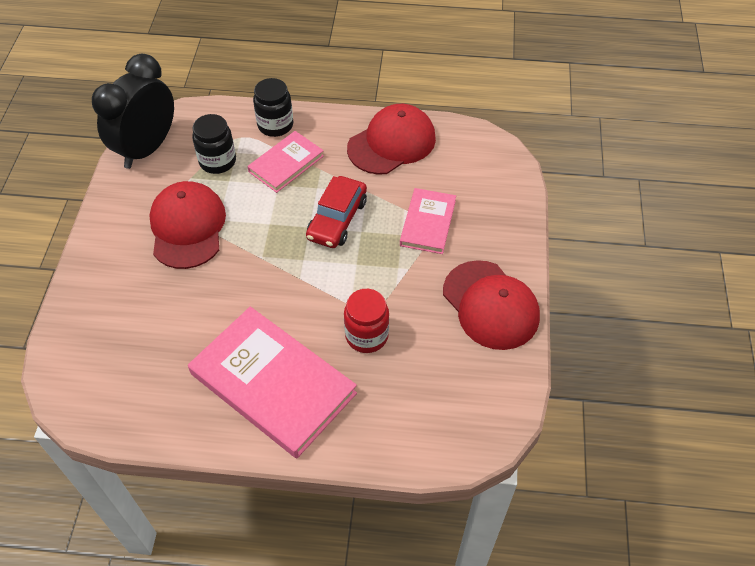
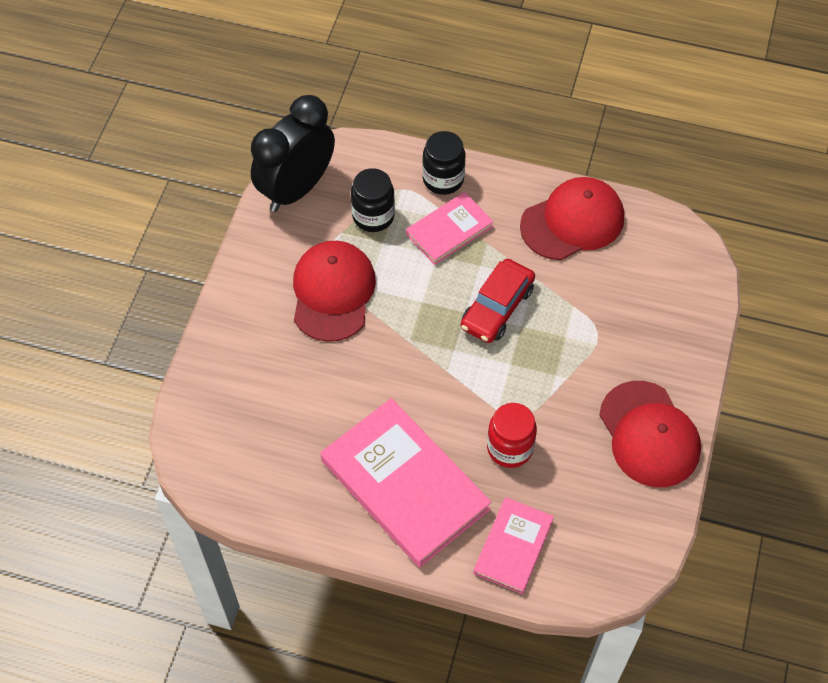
camera: 10 degrees right, 5 degrees up
pink book [400,188,456,254] -> pink book moved to [473,497,554,594]

